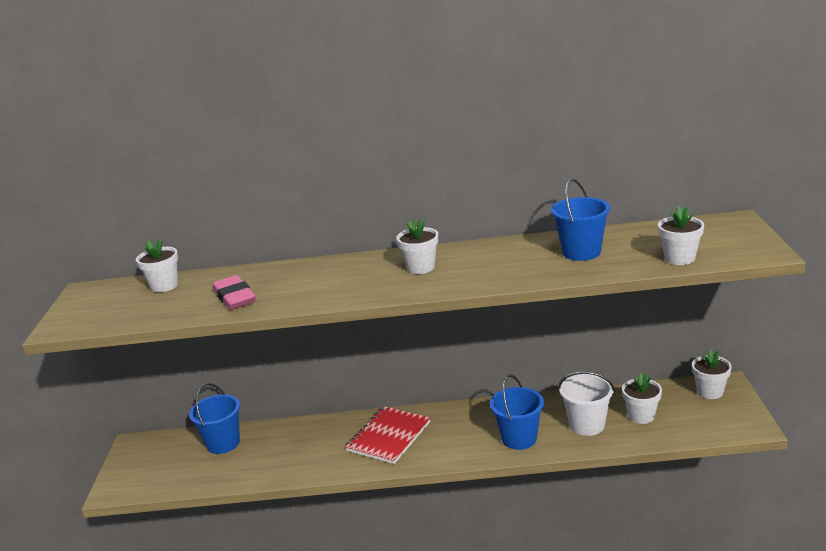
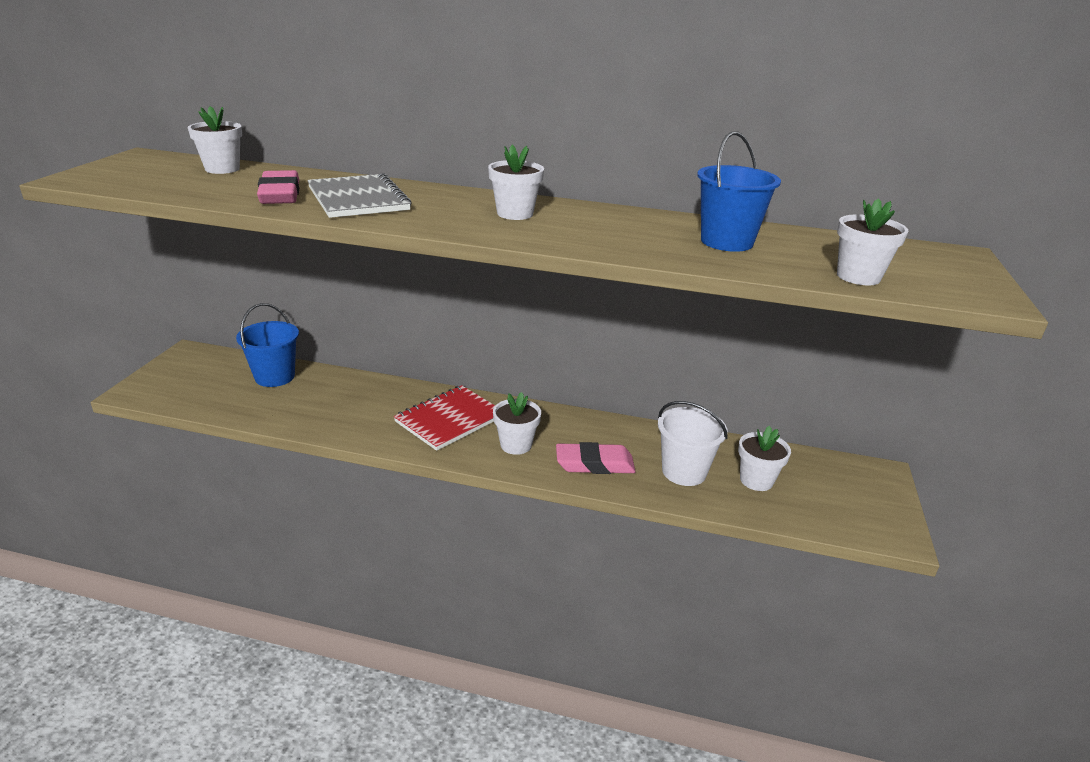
camera: 10 degrees right, 5 degrees up
blue bucket [490,374,544,450] -> pink eraser [556,442,636,474]
white flower pot [692,349,732,399] -> white flower pot moved to [493,392,541,455]
none -> grey notebook [307,173,412,218]

